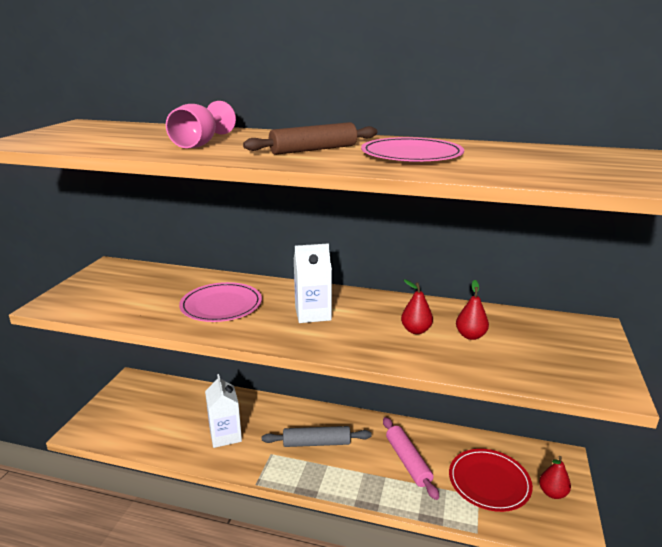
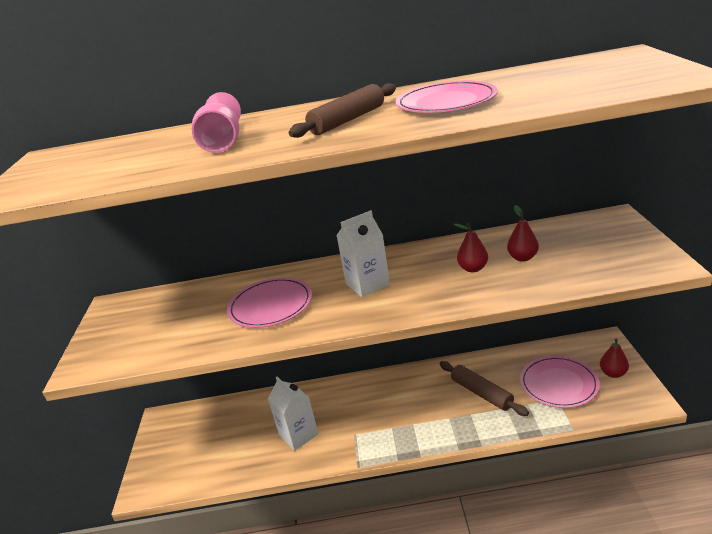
camera: 15 degrees left, 5 degrees up
grey rolling pin [262,426,372,447] -> none
pink rolling pin [383,417,439,500] -> brown rolling pin [440,361,529,416]
red plate [449,449,533,512] -> pink plate [520,356,600,408]

